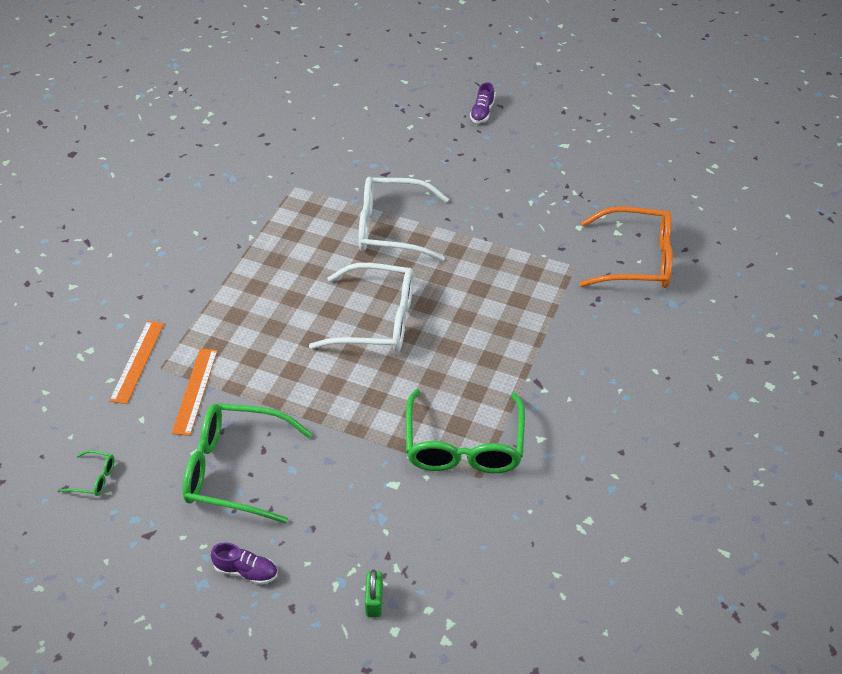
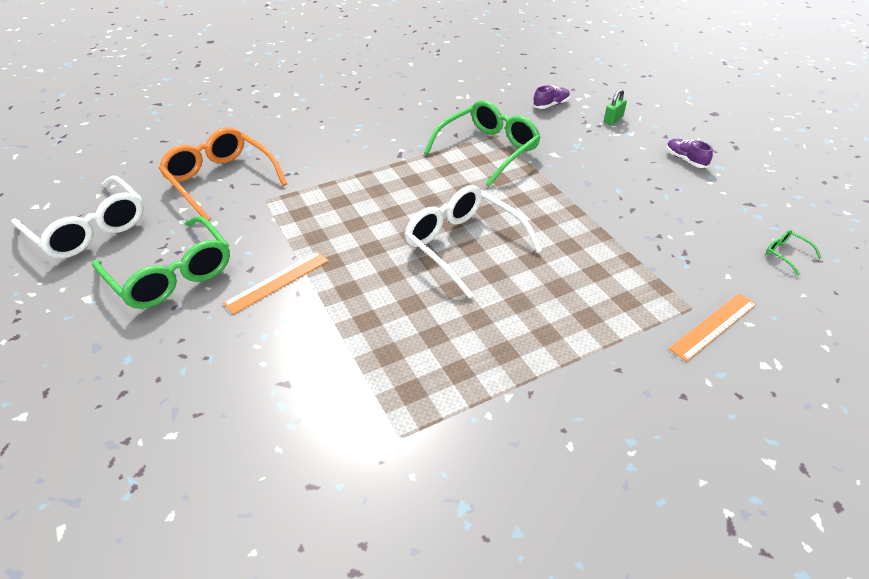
camera: 140 degrees left, 5 degrees down
orange ruler [172,348,218,436] -> orange ruler moved to [223,252,329,314]
green glasses [183,403,312,524] -> green glasses moved to [92,216,230,309]
white glasses [359,177,449,261] -> white glasses moved to [12,176,144,259]
purple shoe [470,82,495,123] -> purple shoe moved to [533,85,570,109]

